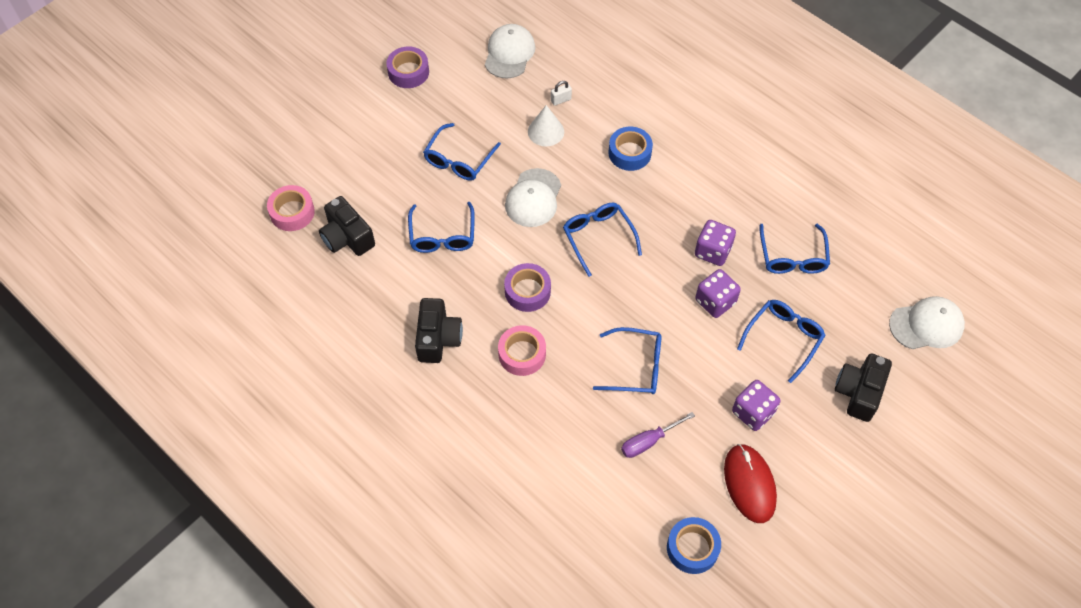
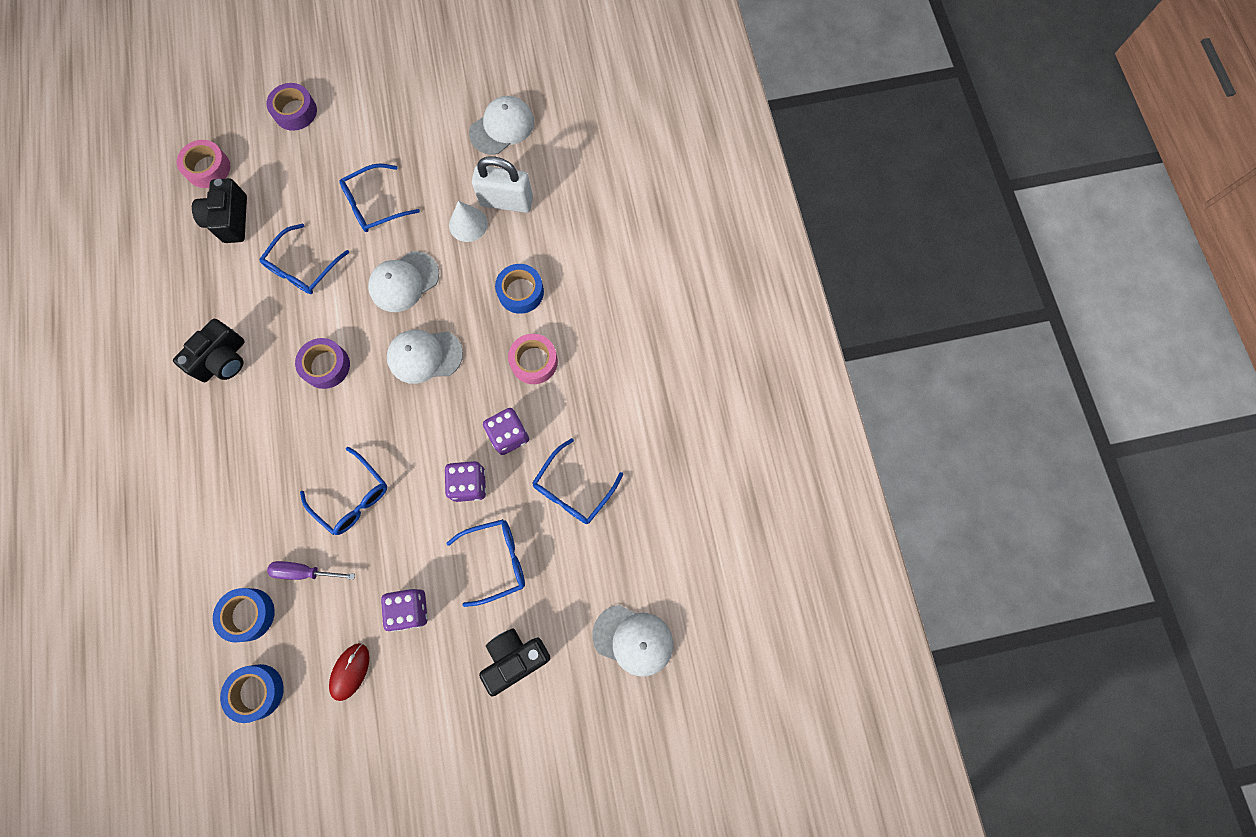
camera: 35 degrees right, 15 degrees up
purple tape [386,46,429,88] -> purple tape moved to [266,83,317,131]
pink tape [498,325,546,376] -> pink tape moved to [508,334,558,384]
white padlock [551,81,572,106] -> white padlock [472,156,533,213], size x2.41
blue glasses [563,203,642,277] -> white cap [387,330,463,384]
red mouse [724,444,777,523] -> red mouse [329,643,369,701], size x0.66
none -> blue tape [213,588,275,643]

